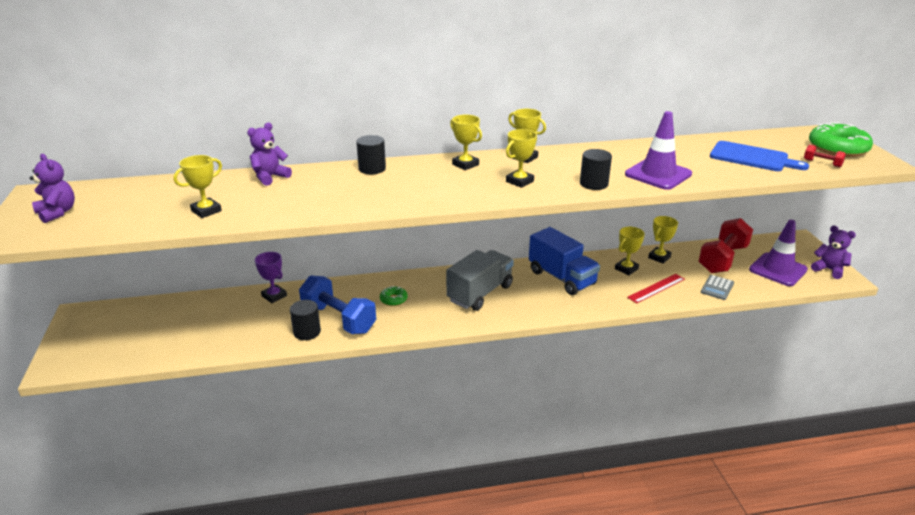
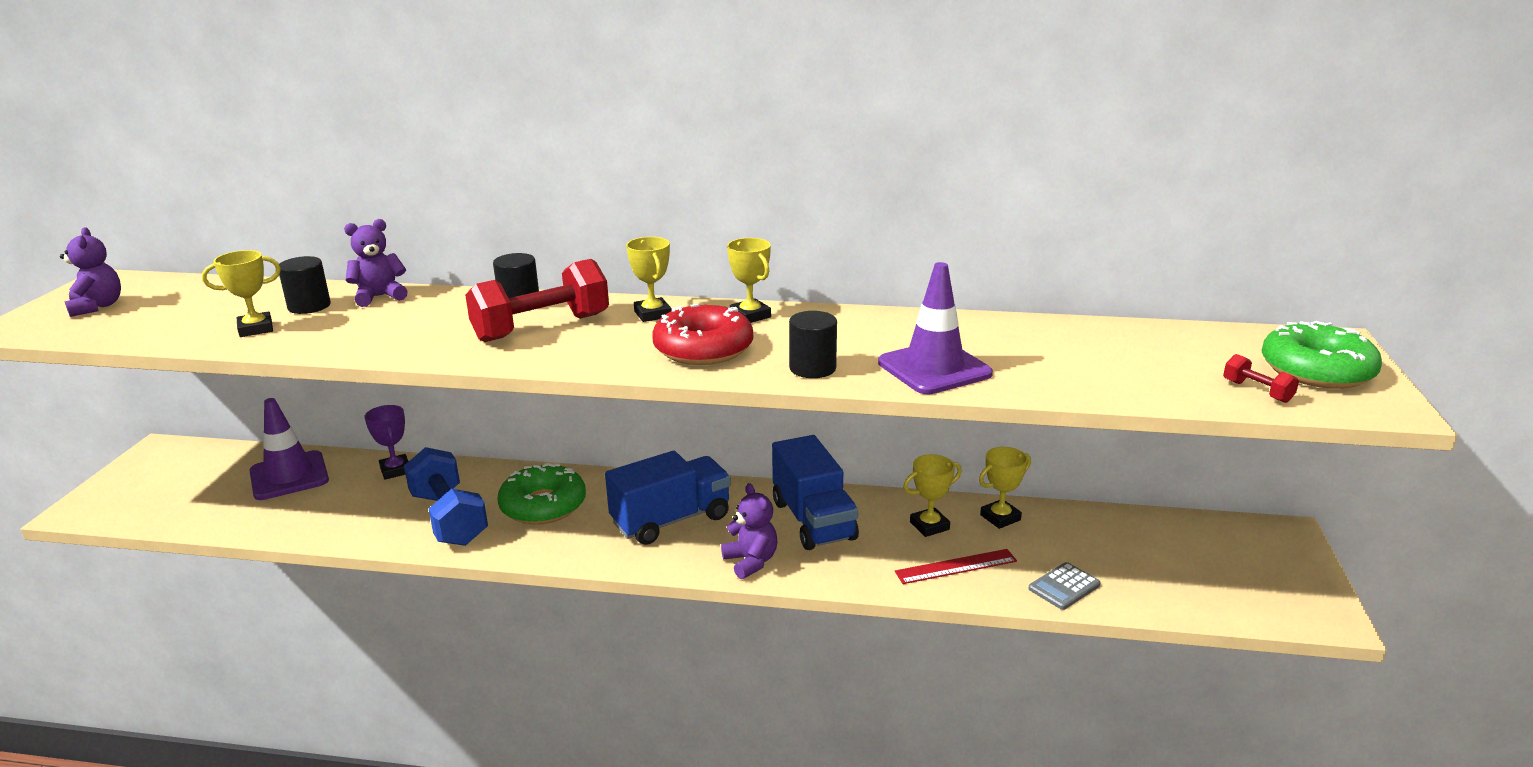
camera: 20 degrees right, 5 degrees down
black cylinder [290,300,321,340] -> black cylinder moved to [279,256,331,314]
green donut [380,286,408,306] -> green donut [497,463,586,524], size x2.04
grey truck [446,250,514,311] -> blue truck [605,451,731,545]
yellow trophy [506,129,537,188] -> red donut [652,304,753,365]
red dumbbell [699,218,753,273] -> red dumbbell moved to [465,259,609,342]
blue cutting board [710,141,809,171] -> none
purple traffic cone [749,220,808,286] -> purple traffic cone moved to [249,398,329,500]
purple teddy bear [811,226,856,279] -> purple teddy bear moved to [721,483,777,579]

